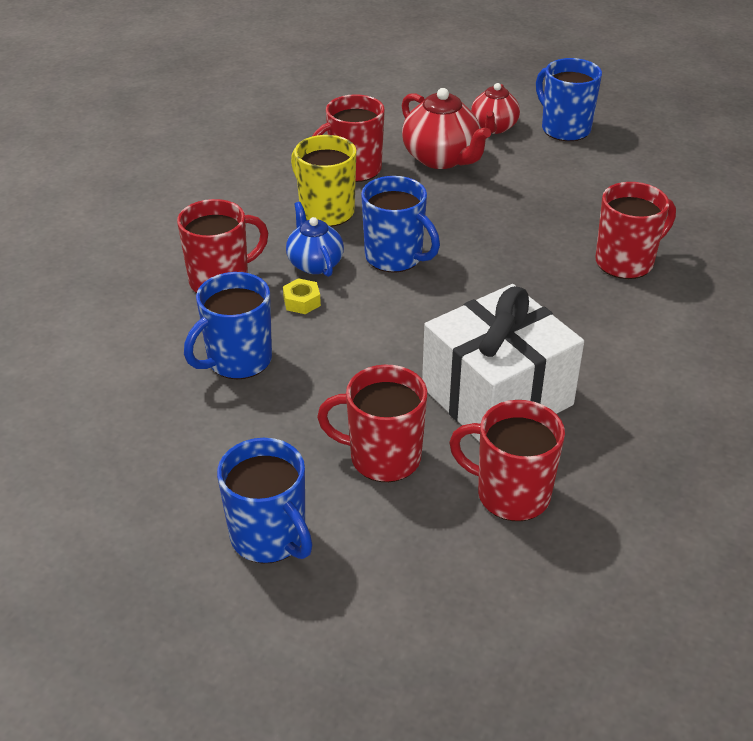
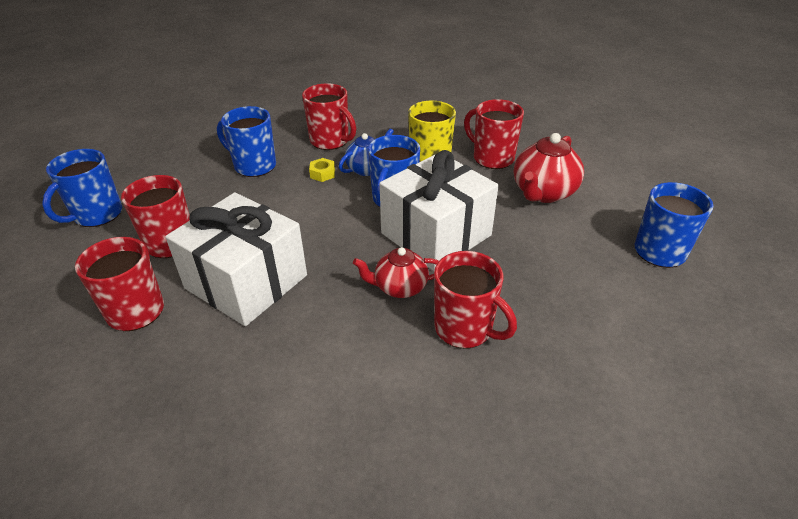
camera: 70 degrees right, 0 degrees up
red teapot [471,83,520,134] -> red teapot moved to [353,247,439,298]
none -> white gift [380,150,499,271]

